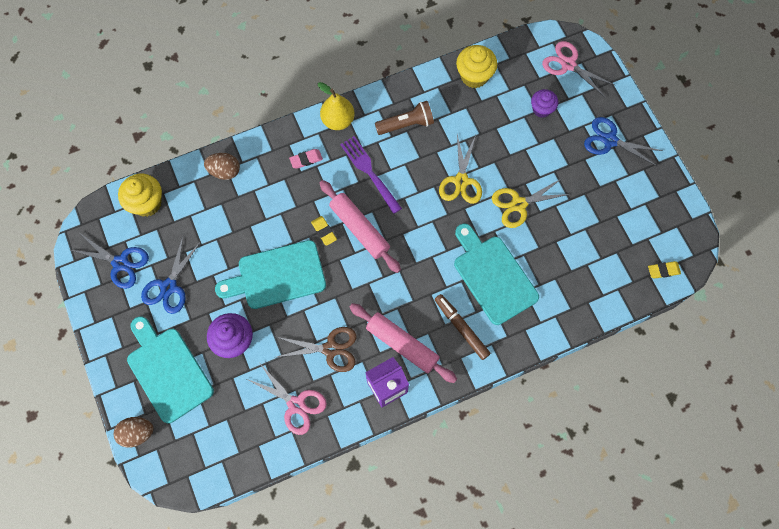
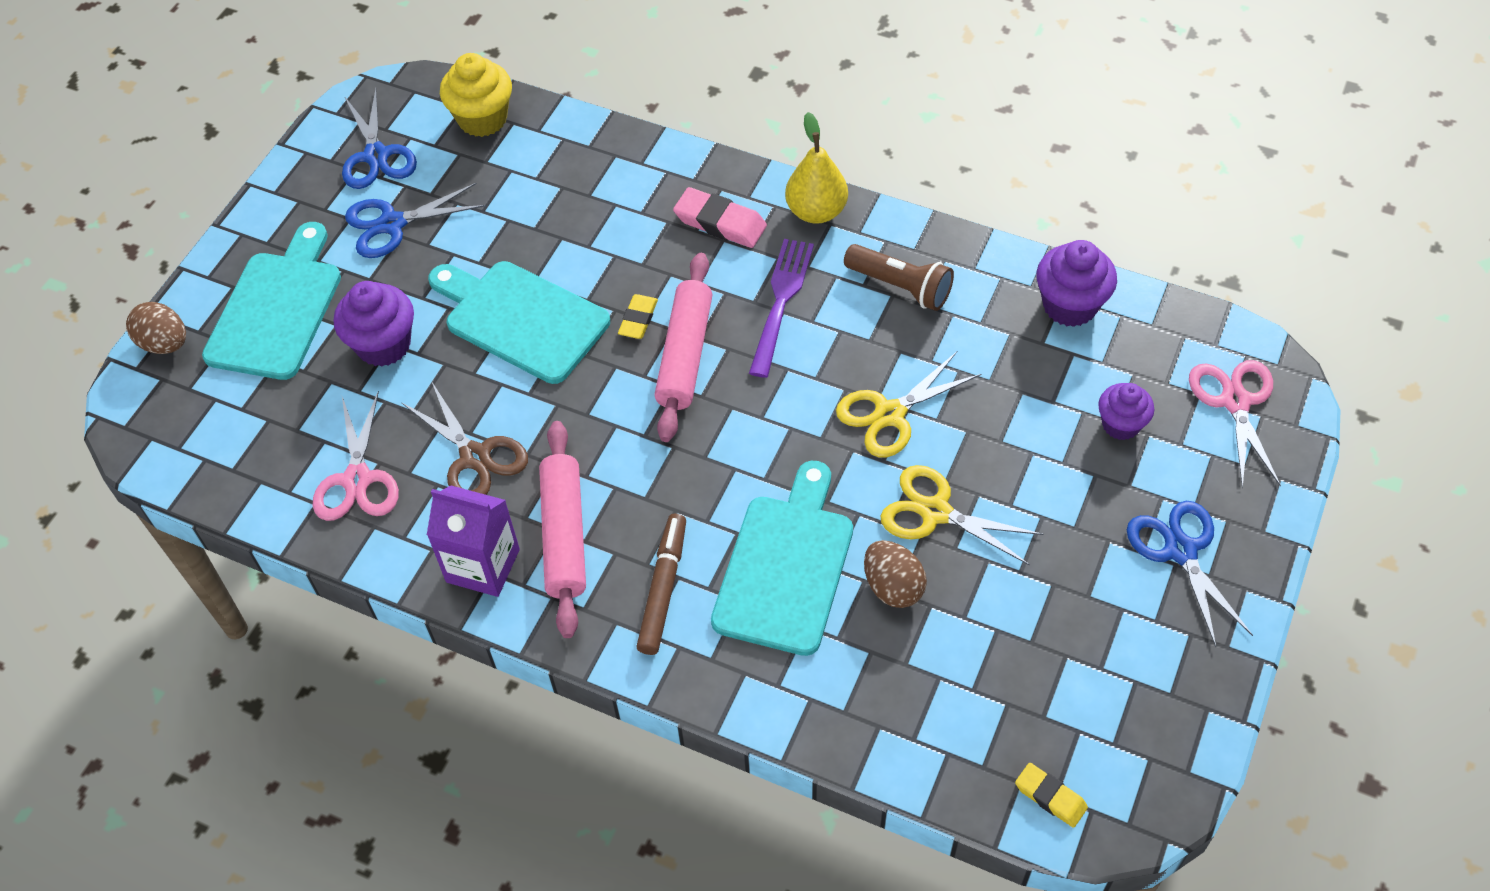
camera: 50 degrees right, 15 degrees down
brown egg [204,153,240,180] -> brown egg moved to [864,540,927,608]
pink eraser [289,149,323,169] -> pink eraser [673,187,767,248], size x1.58
yellow cupcake [456,45,497,88] -> purple cupcake [1036,240,1117,327]

